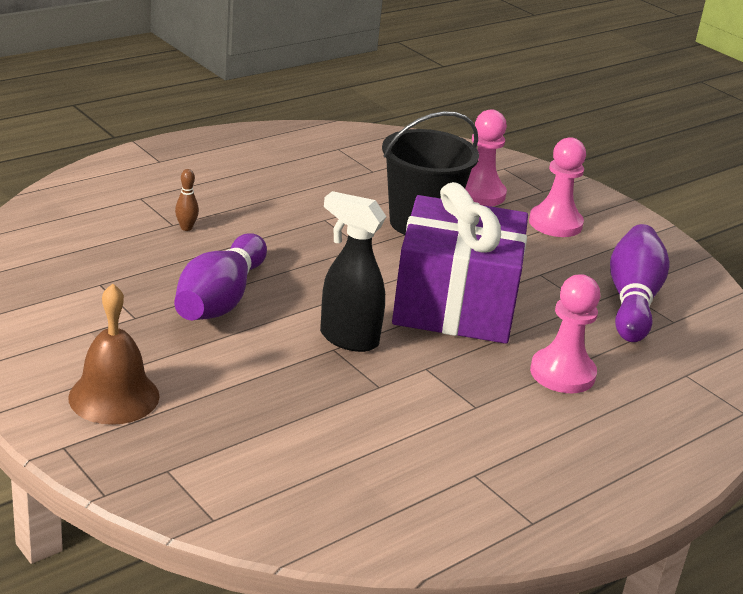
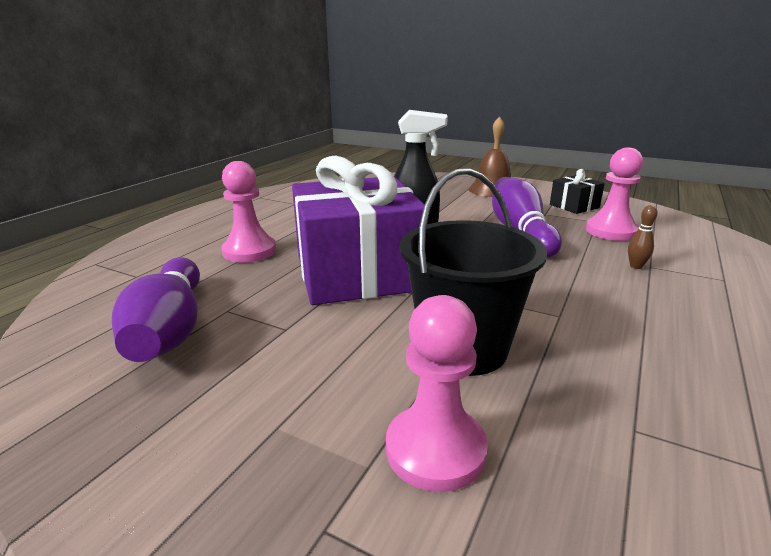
camera: 160 degrees right, 5 degrees down
pink pawn [529,137,586,237] -> pink pawn moved to [586,148,643,241]
none -> black gift [550,169,605,214]

